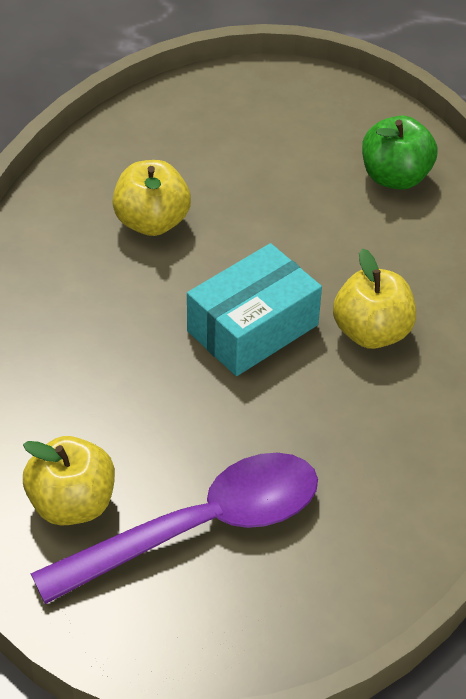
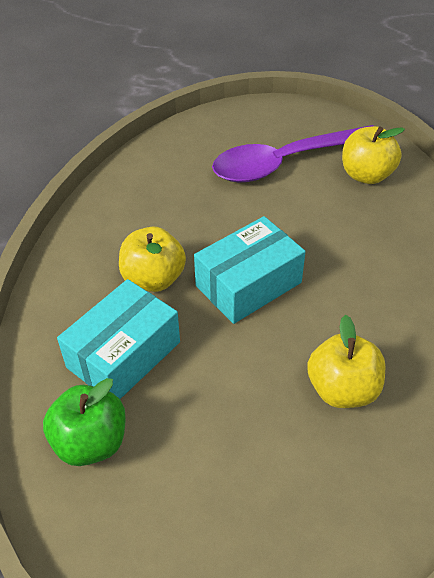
camera: 175 degrees left, 0 degrees up
none -> turquoise box [57,279,180,399]

